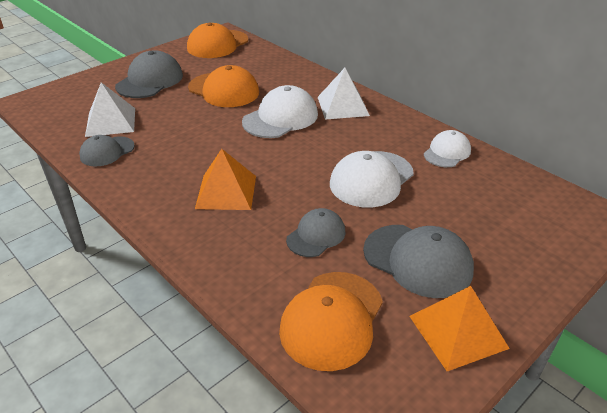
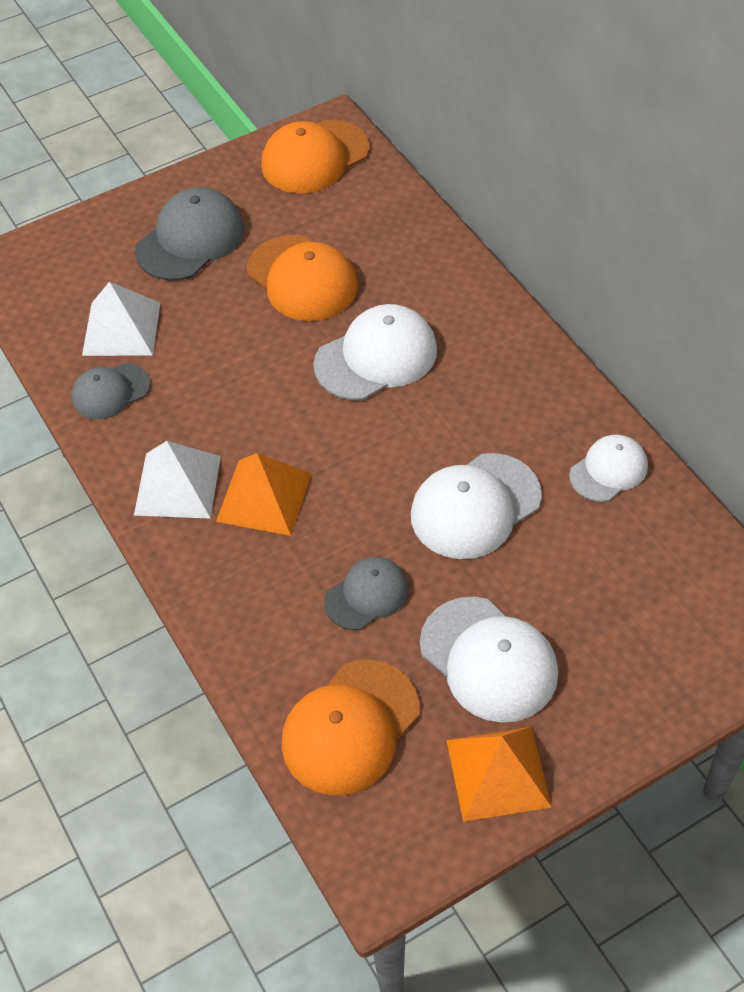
camera: 15 degrees right, 15 degrees up
white pyramid [318,68,370,120] -> white pyramid moved to [134,441,221,519]
grey cap [363,225,474,298] -> white cap [420,597,558,723]

